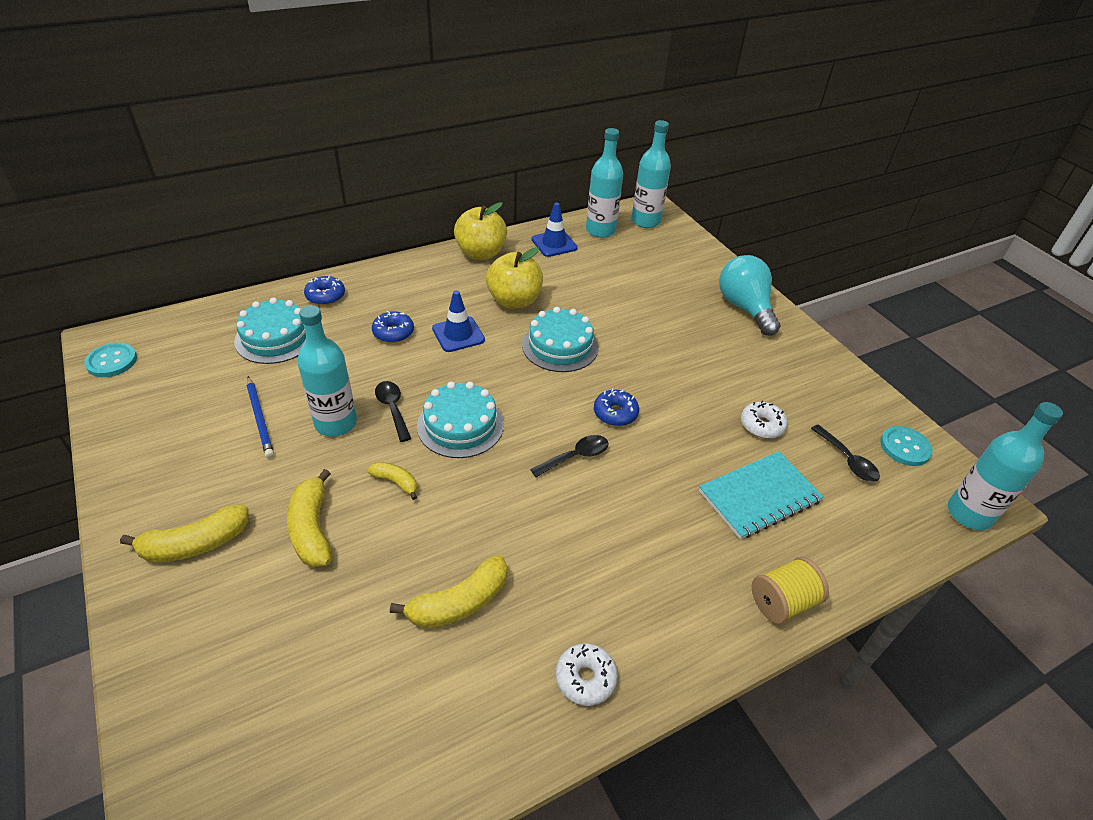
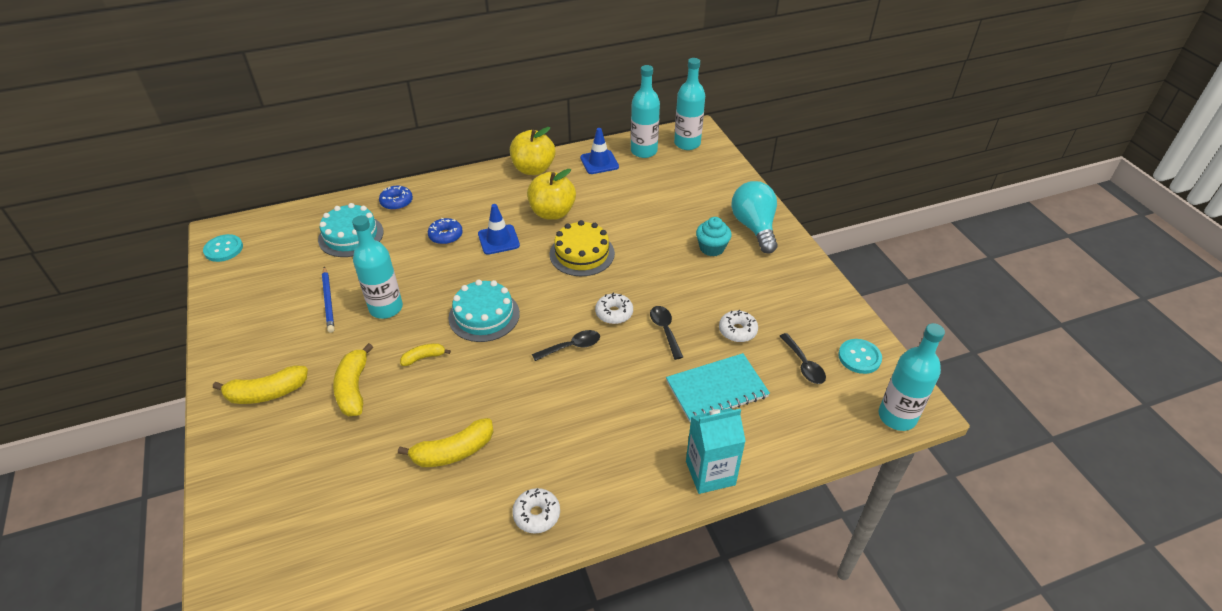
camera: 10 degrees right, 0 degrees up
yellow banana [367,462,417,500] -> yellow banana turned 60 degrees counterclockwise [400,343,451,366]
black spoon [375,381,411,442] -> black spoon moved to [650,306,683,360]
turquoise cake [522,307,599,372] -> yellow cake [550,220,615,276]
blue donut [594,389,639,426] -> white donut [595,293,633,324]
yellow spool [752,557,829,624] -> turquoise carton [686,408,746,494]
none -> turquoise cupcake [696,217,732,257]

